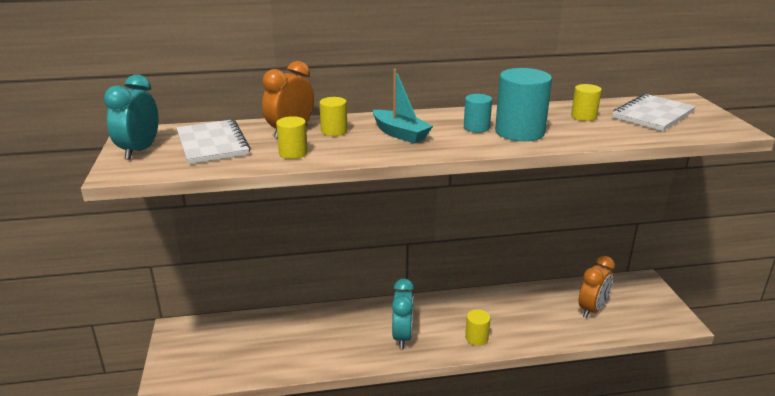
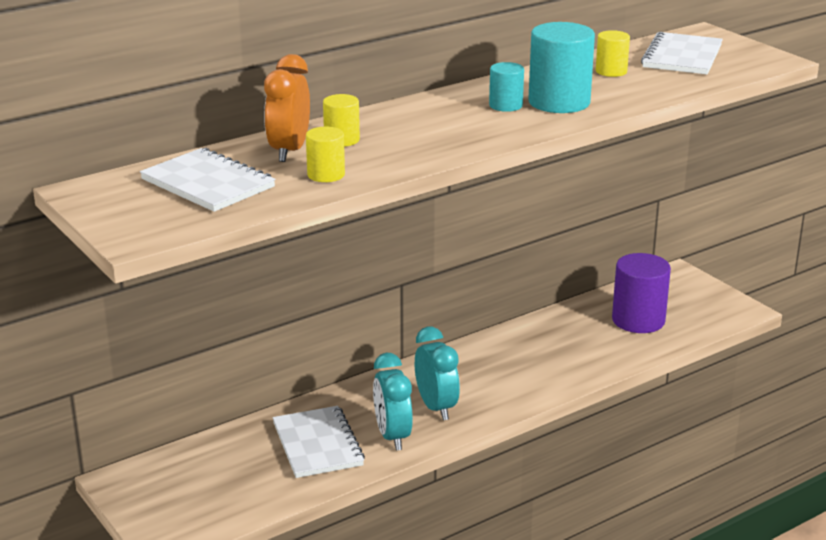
camera: 25 degrees left, 0 degrees up
turquoise clock [104,74,159,160] -> turquoise clock moved to [373,353,413,451]
turquoise boat [373,69,433,144] -> none
yellow cylinder [465,309,490,346] -> none
orange clock [579,256,615,318] -> purple cylinder [612,253,671,333]
none -> white notebook [273,406,365,478]

